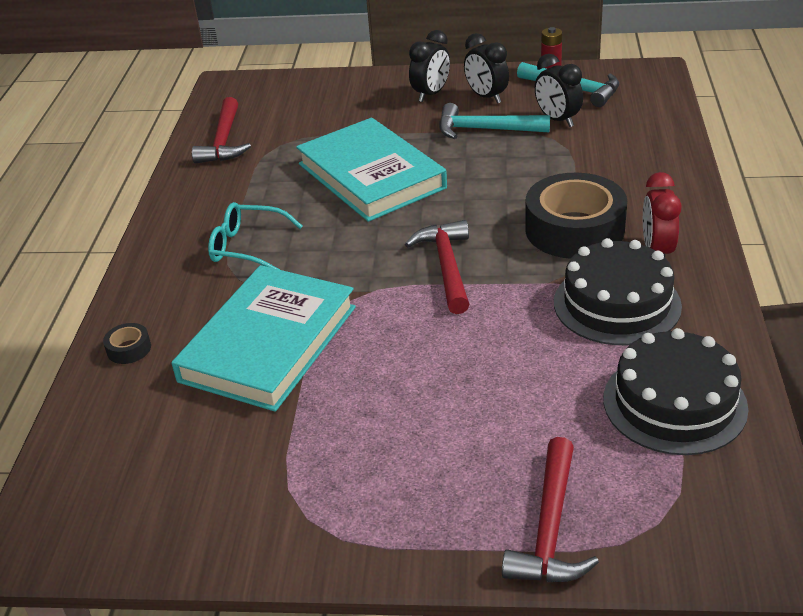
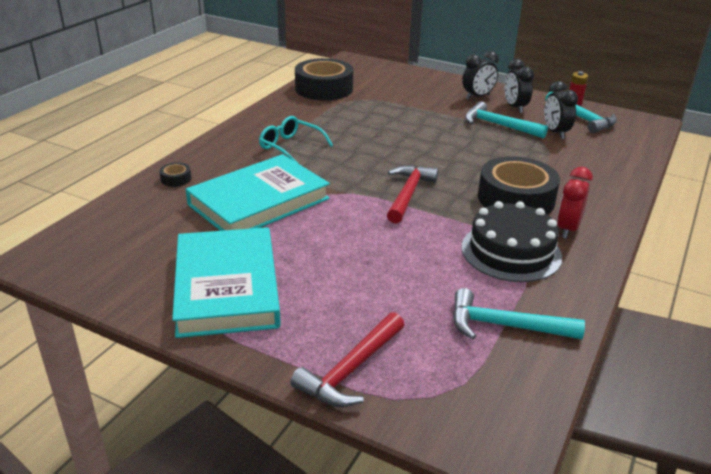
camera: 20 degrees right, 5 degrees down
red hammer [192,97,251,163] -> black tape [295,58,353,101]
turquoise book [296,118,447,222] -> turquoise book moved to [172,227,281,338]
black cake [603,328,748,455] -> turquoise hammer [453,288,585,339]

